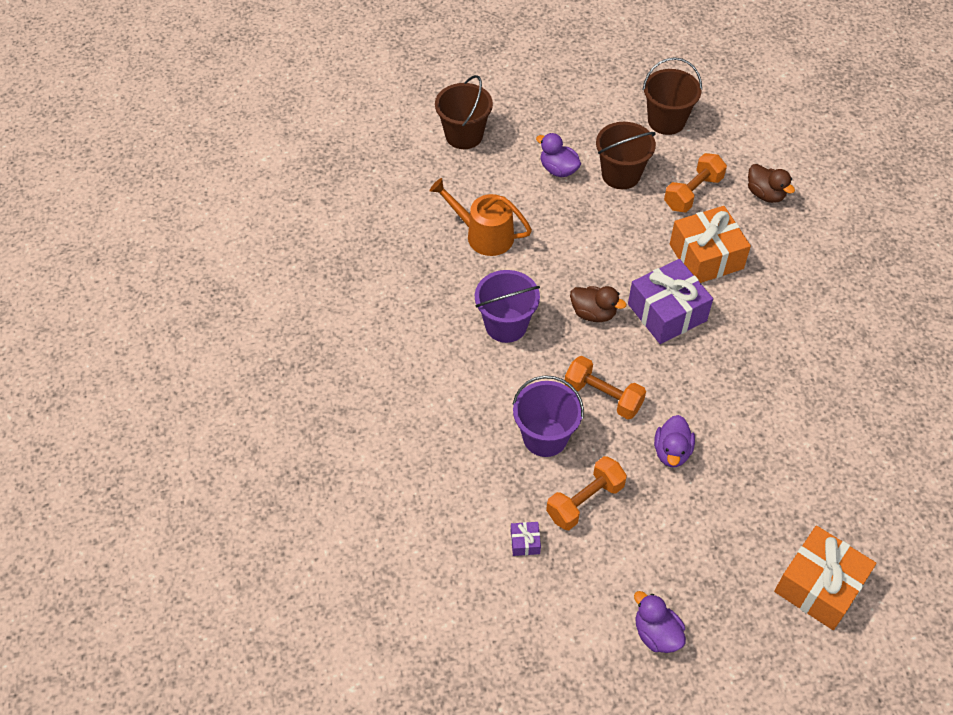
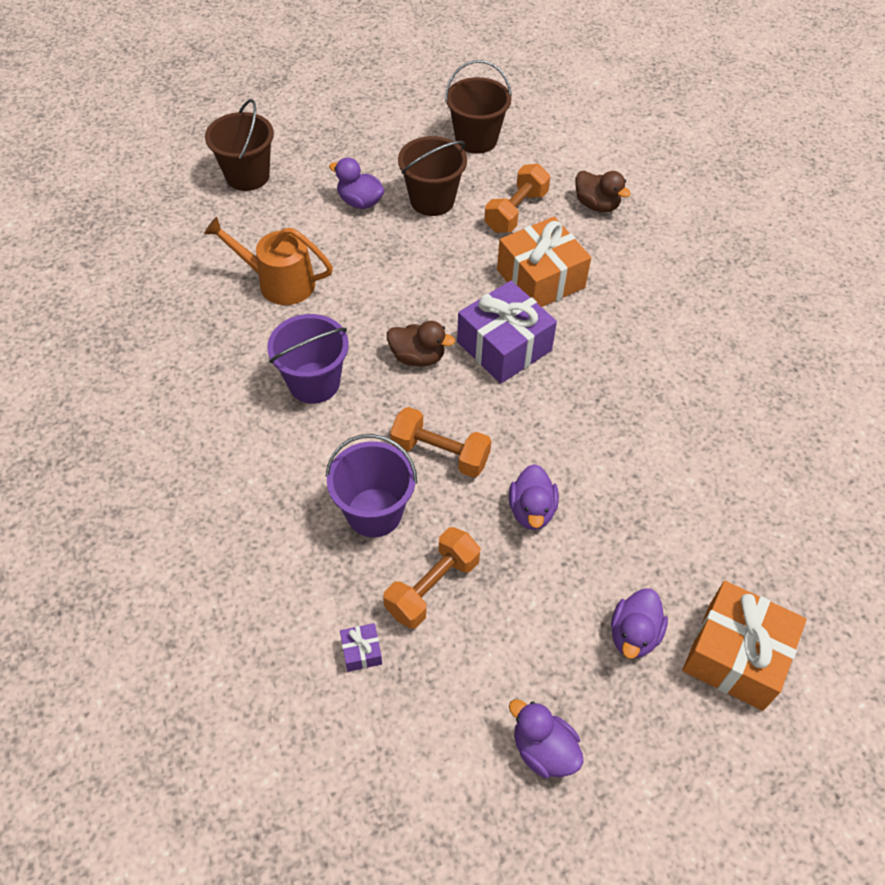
camera: 10 degrees left, 0 degrees up
none -> purple duck [611,588,668,659]

